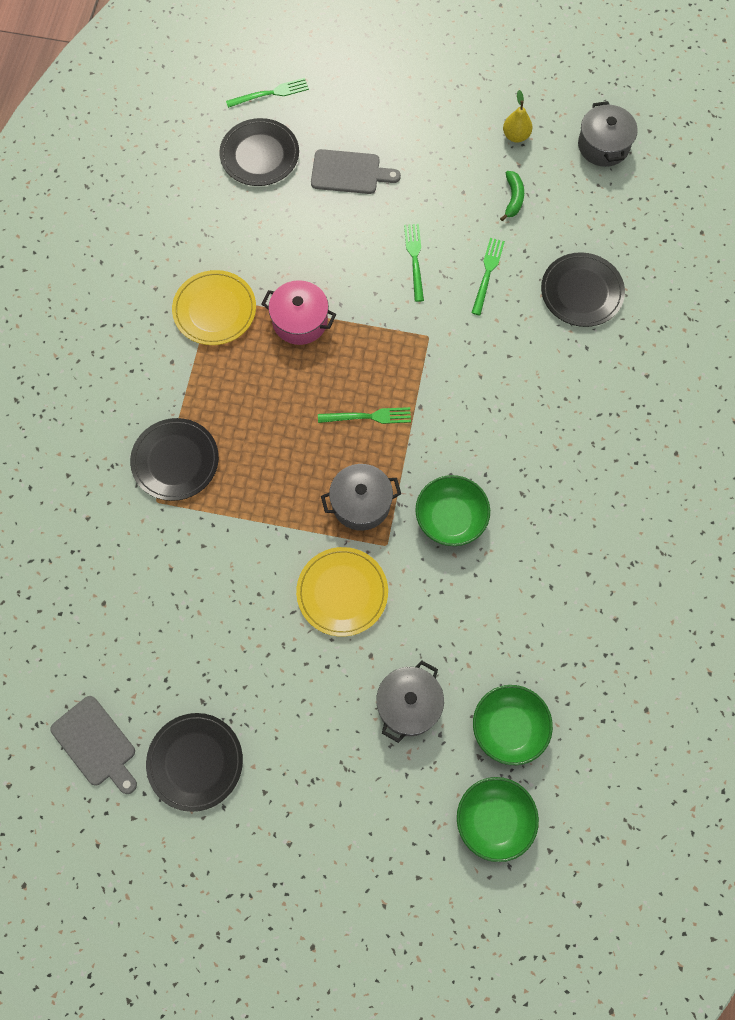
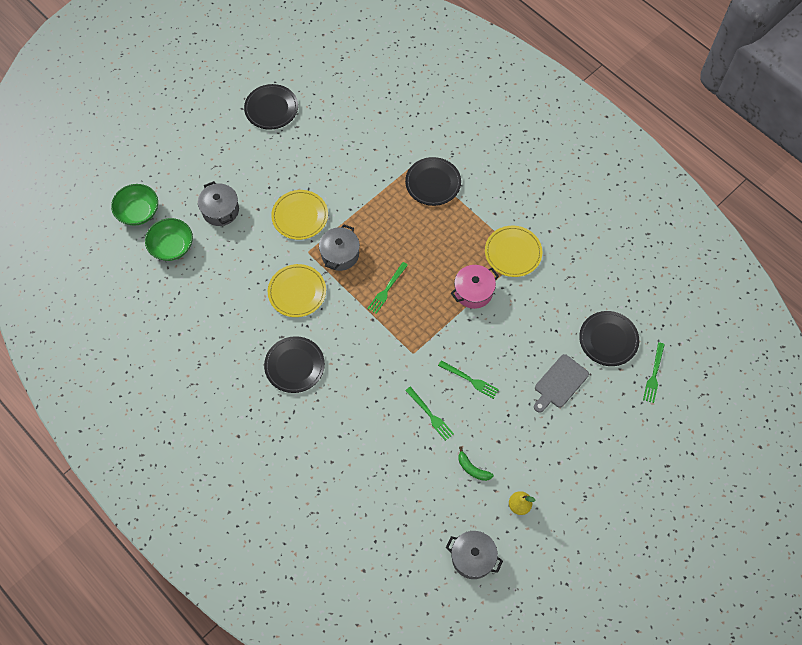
camera: 125 degrees right, 5 degrees down
grey cutting board [50,696,137,794] -> none
green bowl [415,475,490,546] -> yellow plate [268,264,326,317]
black plate [541,252,625,327] -> black plate moved to [264,336,325,393]

